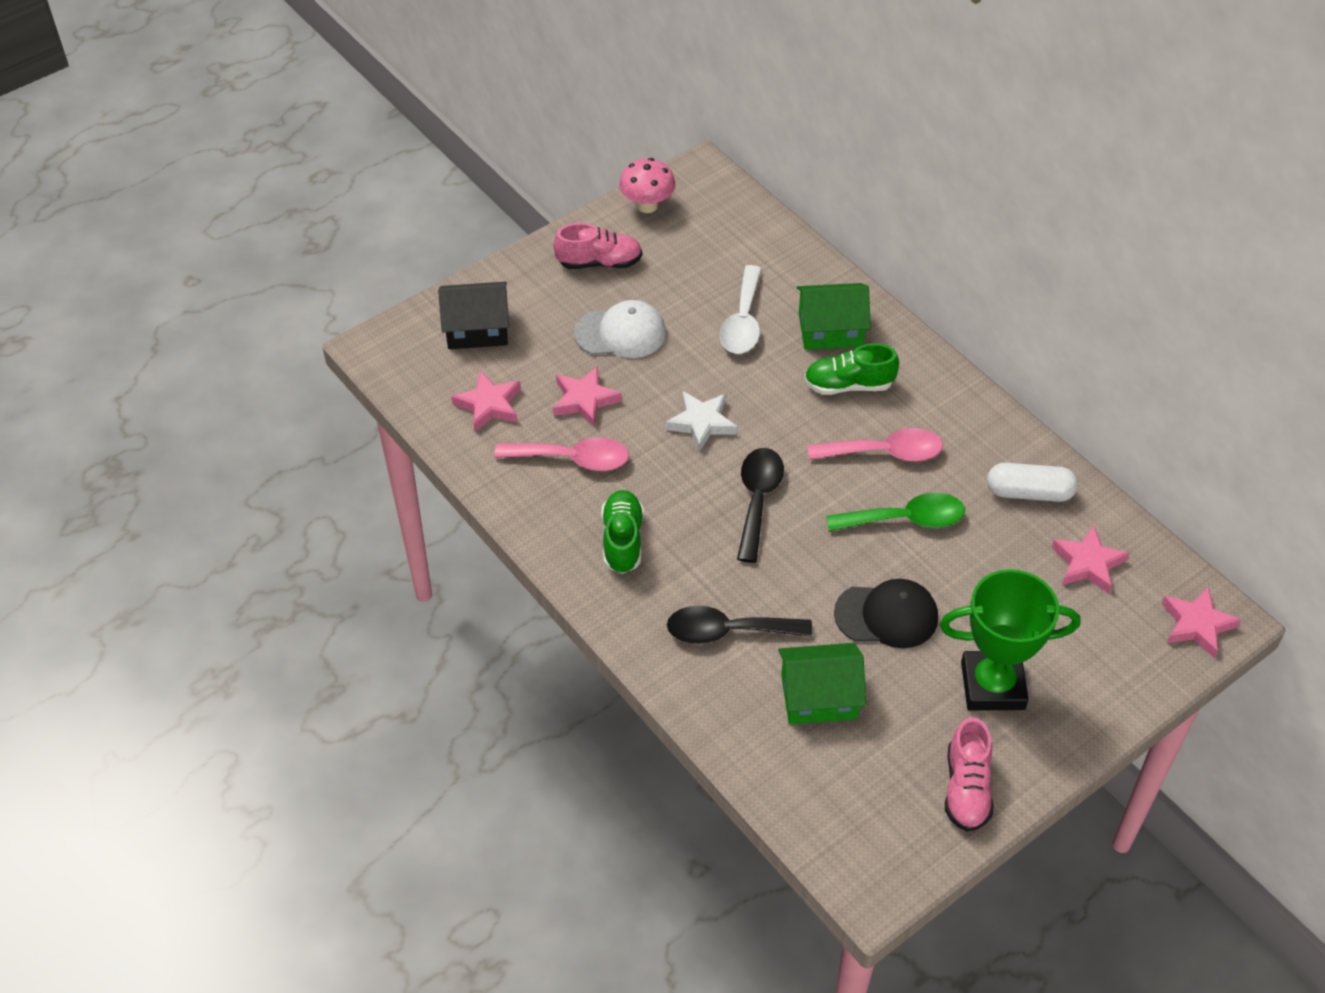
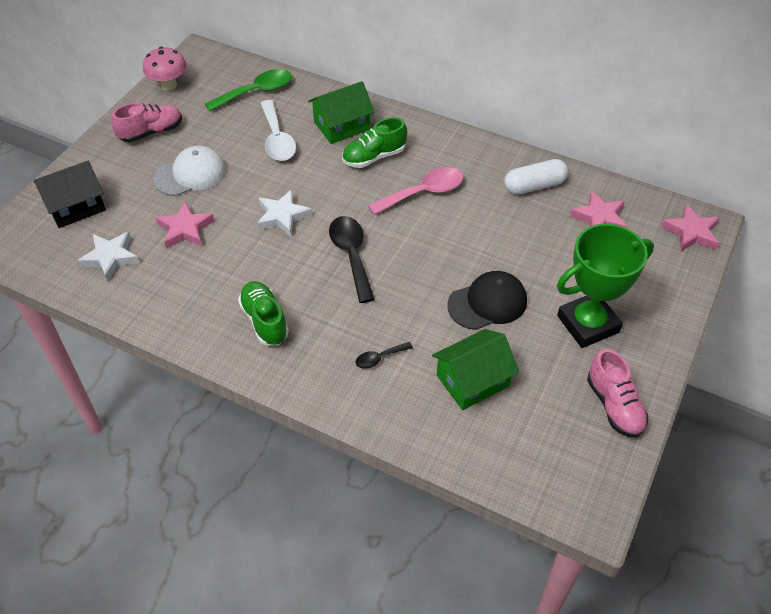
camera: 25 degrees left, 0 degrees up
pink star [451,371,521,432] -> white star [77,231,139,281]
pink spoon [494,437,629,471] -> none
black spoon [667,606,812,644] -> black spoon [355,342,413,369], size x0.51
green spoon [826,493,965,531] -> green spoon moved to [205,69,292,111]

